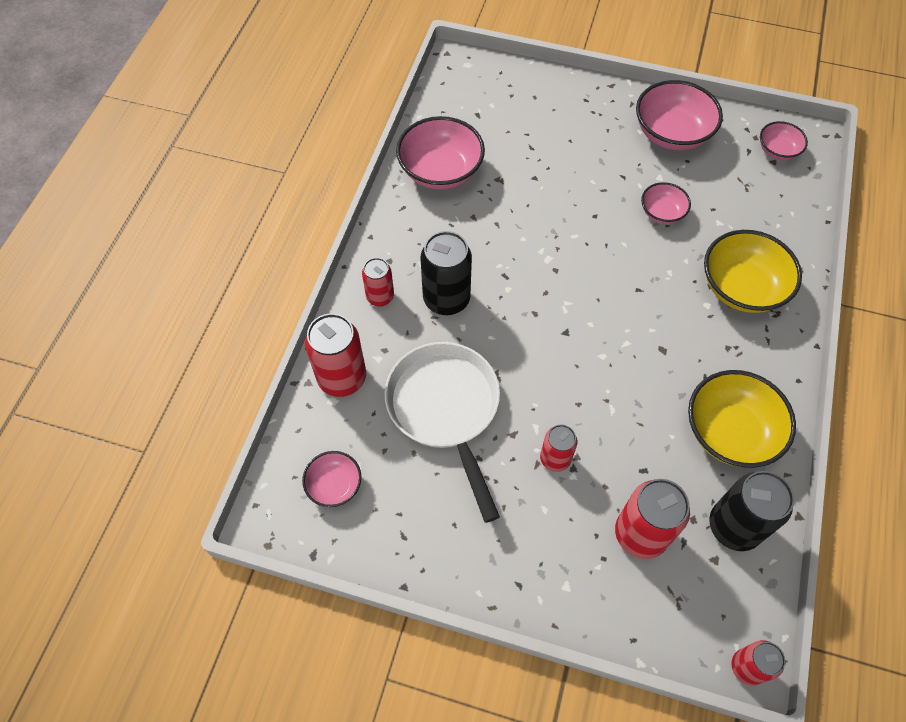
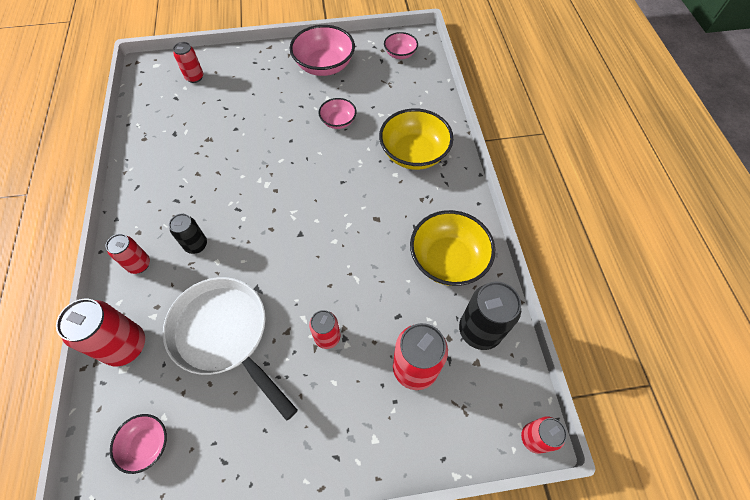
camera: 25 degrees left, 0 degrees up
pink bowl [396,116,485,190] -> none
black can [421,231,472,315] -> black can [169,214,207,254], size x0.60
none -> red can [173,42,203,83]

